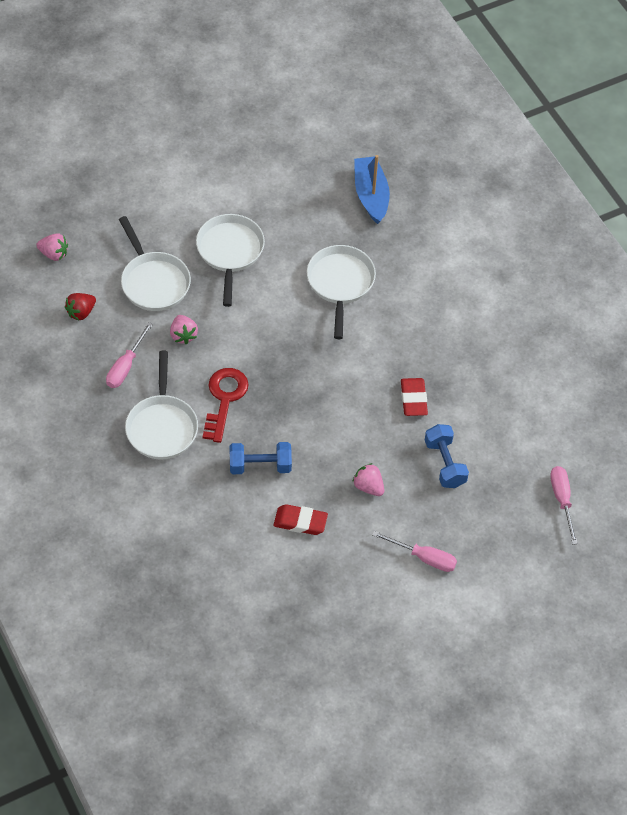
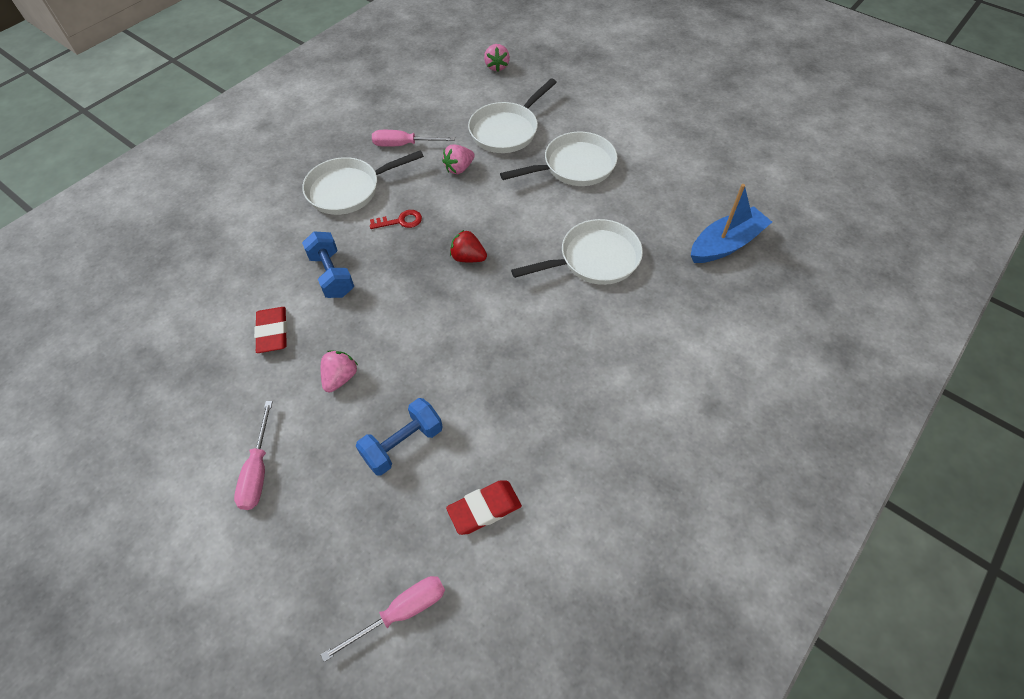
camera: 70 degrees right, 0 degrees up
red strawberry [65,293,96,320] -> red strawberry moved to [450,230,487,262]
red key [203,368,249,443] -> red key [370,210,422,229], size x0.56
red eraser [401,378,428,416] -> red eraser moved to [446,480,522,535]

